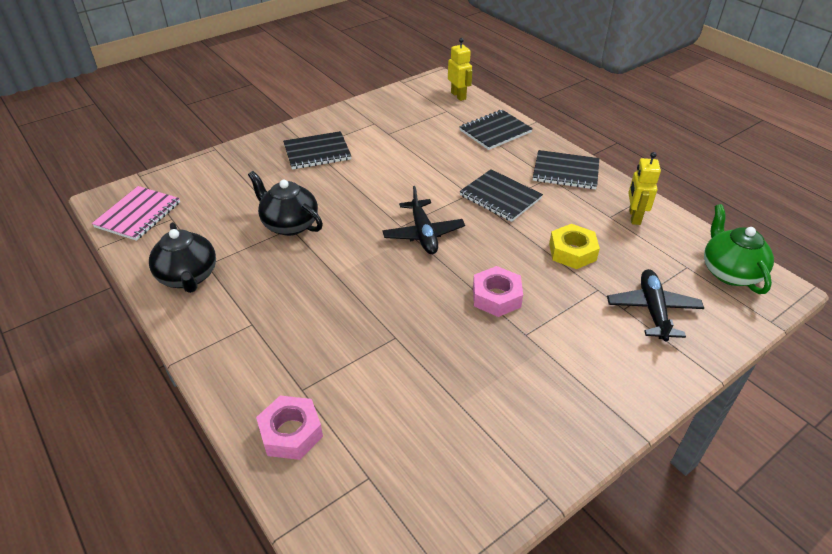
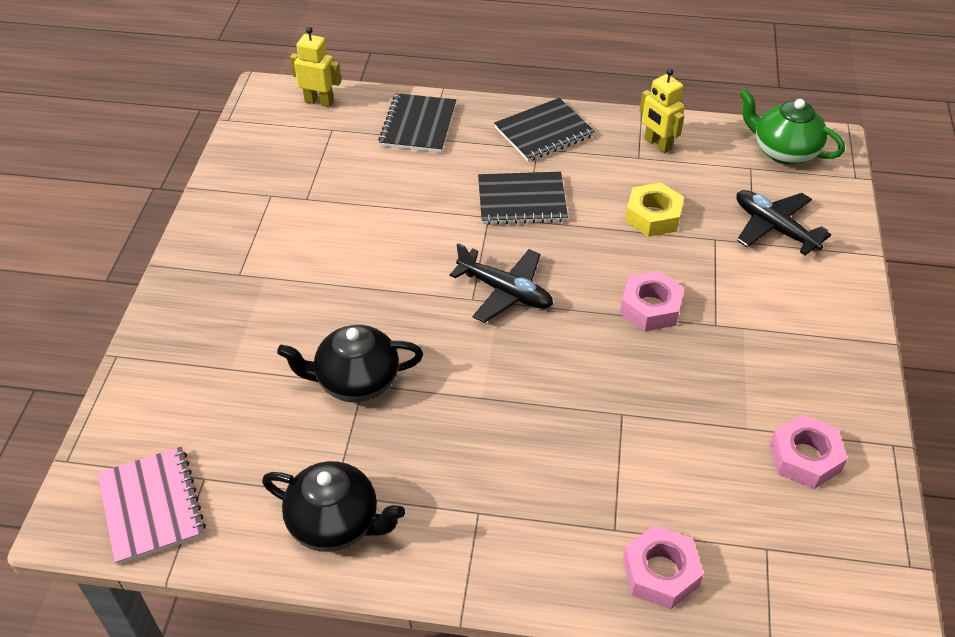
camera: 45 degrees left, 5 degrees up
black notebook [283,131,351,169] -> none
none -> pink nut [770,414,848,489]

